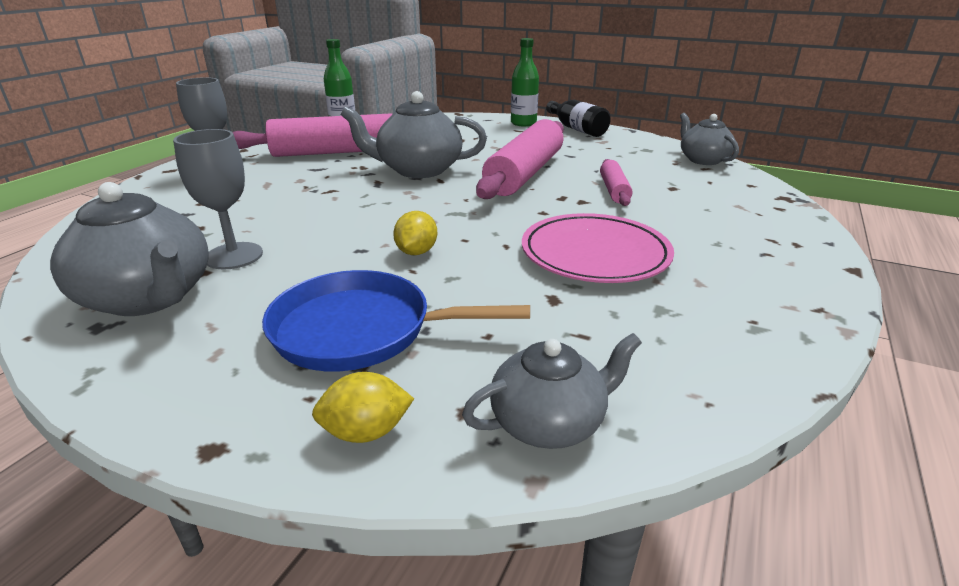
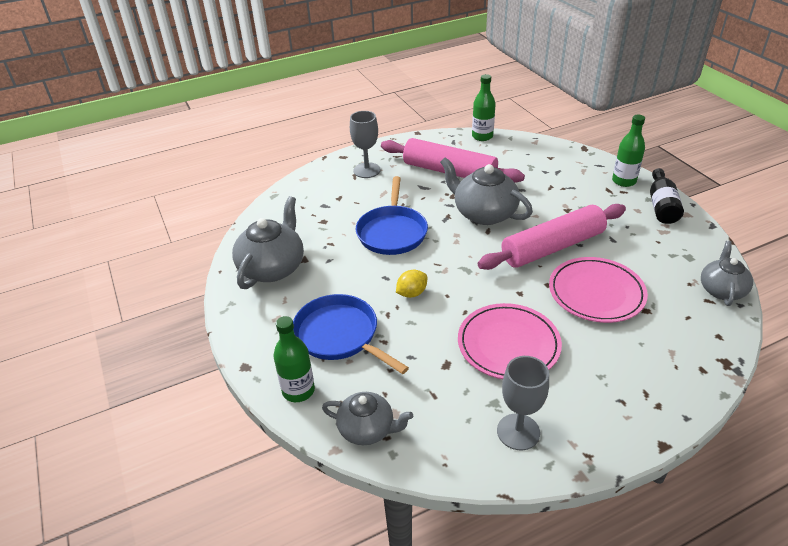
camera: 40 degrees right, 10 degrees up
grey teapot [50,182,209,316] -> grey teapot turned 150 degrees counterclockwise [232,196,304,289]
grey goblet [173,129,263,269] -> grey goblet moved to [497,356,549,450]
yellow lemon [312,372,414,443] -> green bottle [273,316,315,402]
pink rolling pin [600,159,633,206] -> pink plate [549,257,648,323]
none -> blue pan [356,176,428,255]

